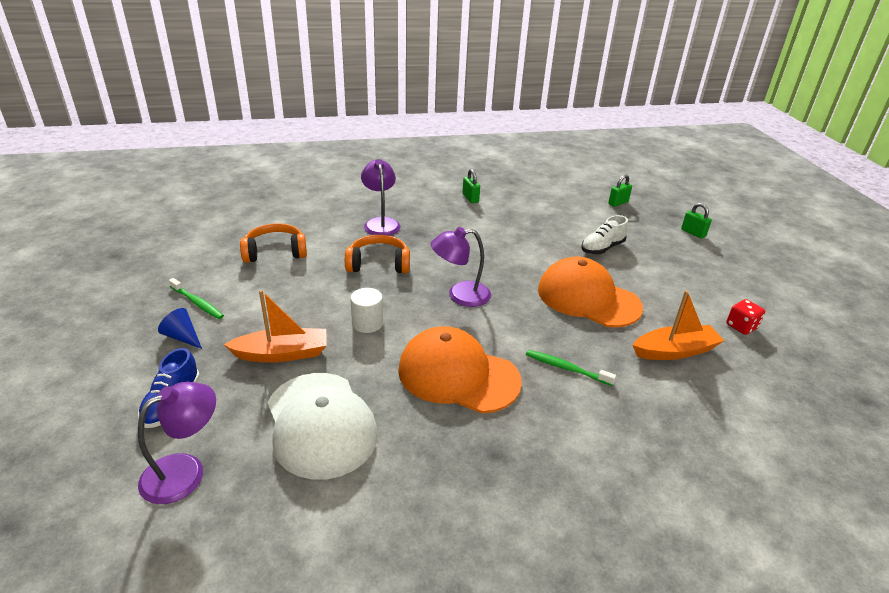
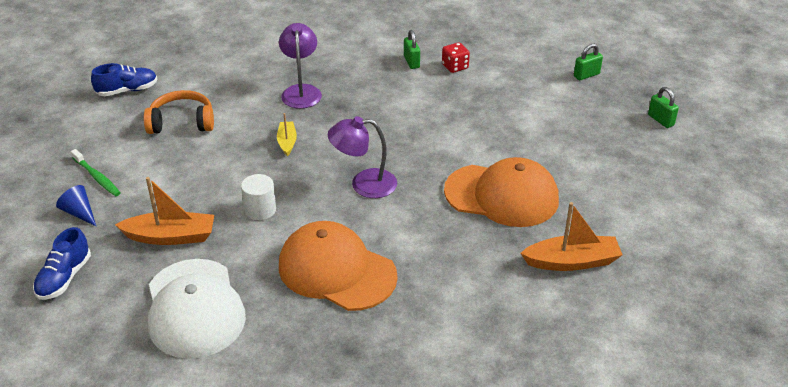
camera: 10 degrees right, 5 degrees up
purple lamp [138,382,216,504] -> none
orange headphones [345,235,410,273] -> yellow boat [277,113,297,156]
green toothbrush [526,350,616,386] -> none
orange cap [538,256,643,327] -> orange cap turned 150 degrees clockwise [444,157,559,227]
white shoe [581,215,628,254] -> none
red dice [726,299,765,335] -> red dice moved to [442,42,470,73]
none -> blue shoe [91,63,157,96]

